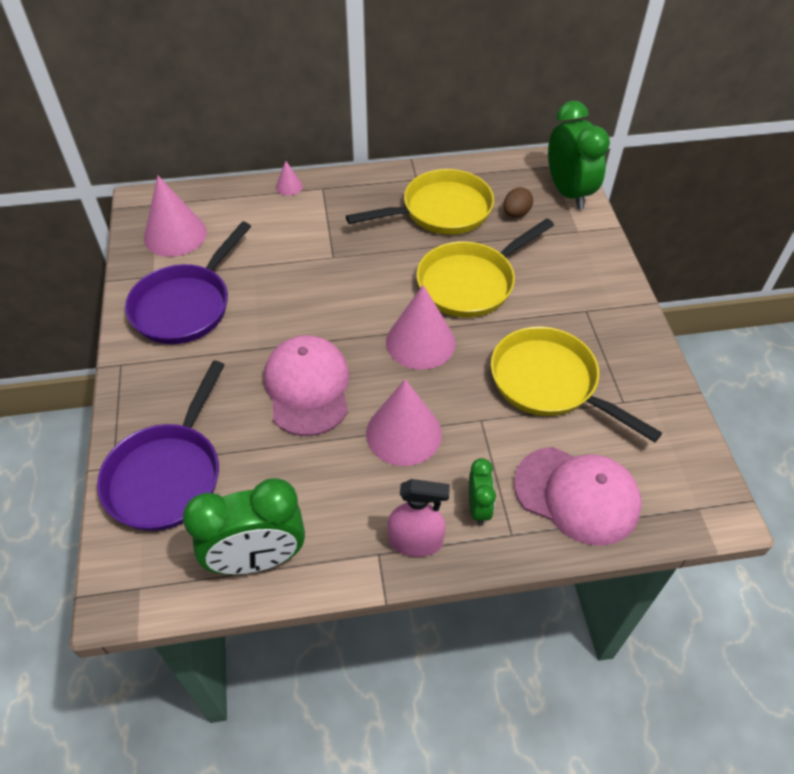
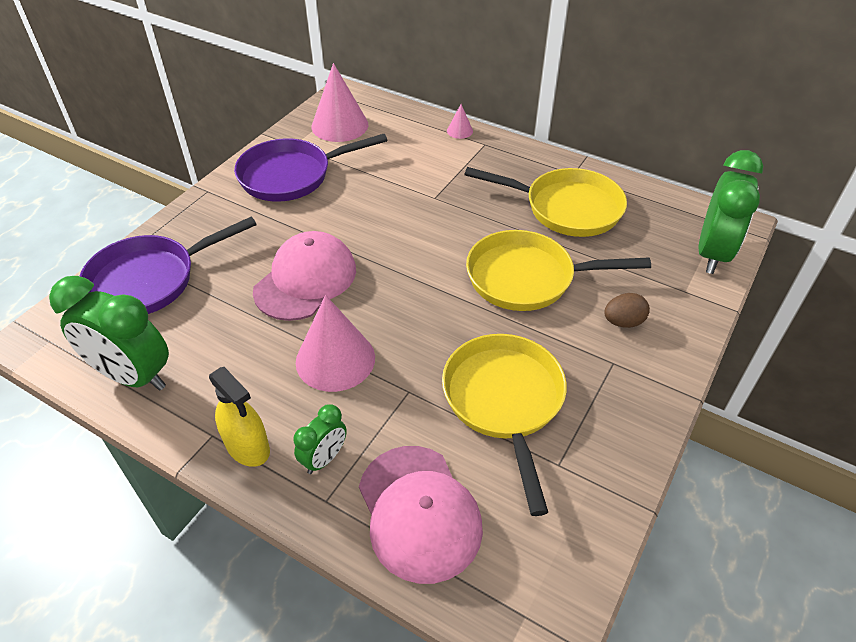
camera: 40 degrees right, 5 degrees down
pink cone [386,285,455,370] -> none
pink spray bottle [387,479,450,557] -> yellow spray bottle [209,367,270,467]
brown egg [503,187,533,218] -> brown egg moved to [604,293,650,328]

